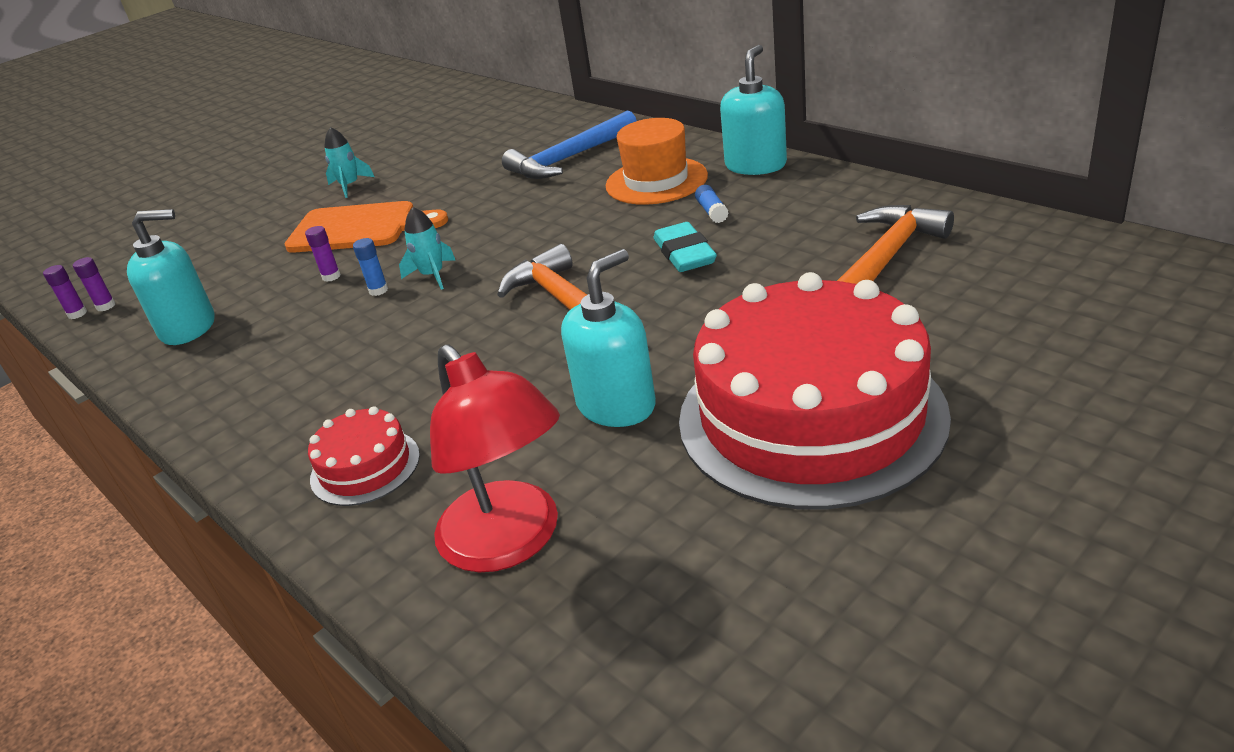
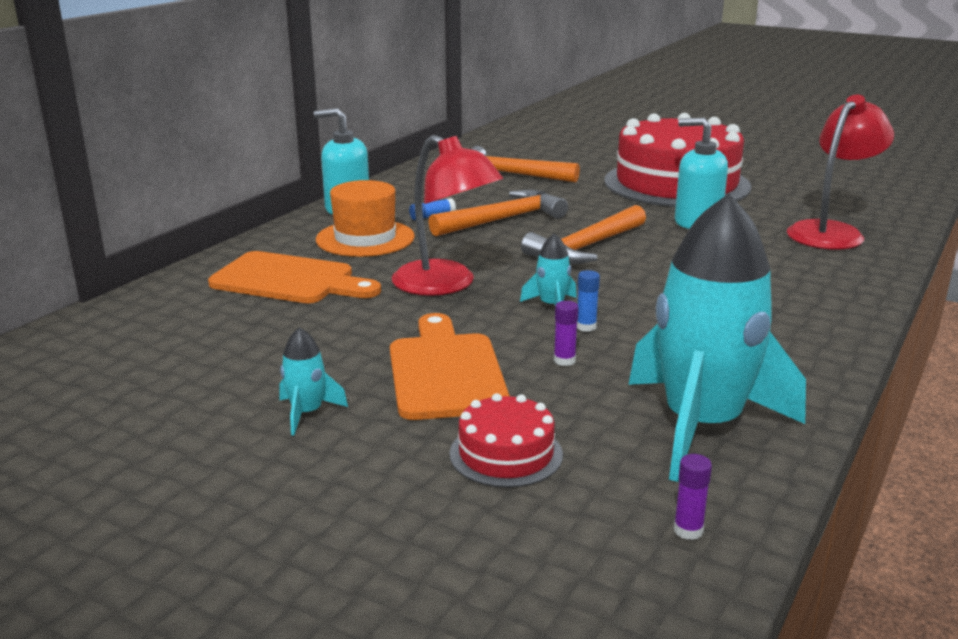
camera: 110 degrees left, 10 degrees down
purple glue stick [43,265,87,319] -> none
turquoise soap dispenser [127,209,215,345] -> turquoise rocket [628,193,806,482]
red cake [308,406,420,506] -> red cake moved to [450,393,563,488]
blue hammer [502,110,637,179] -> orange cutting board [208,251,381,303]
turquoise eraser [653,222,717,272] -> orange hammer [428,190,568,236]
none -> red lamp [392,135,503,296]

